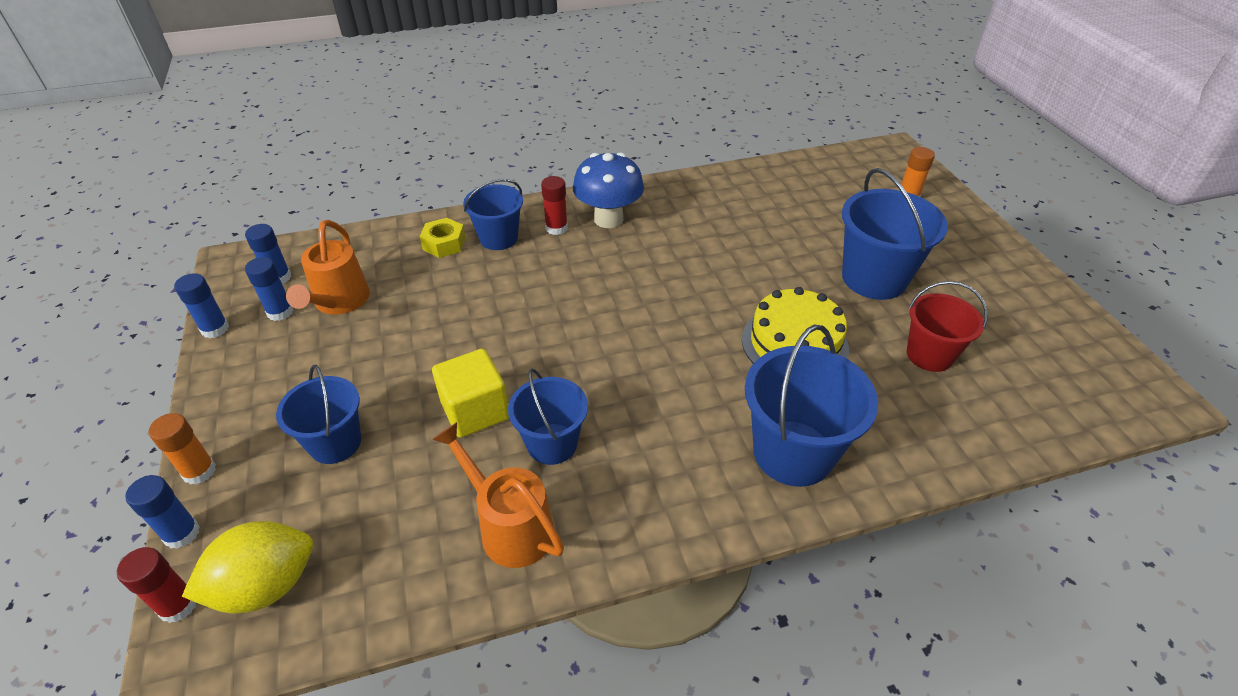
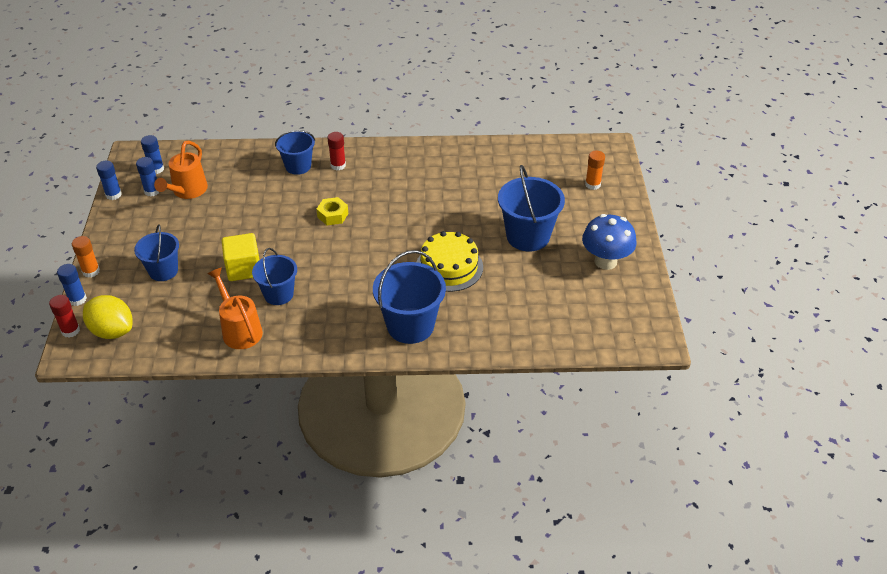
camera: 15 degrees right, 0 degrees up
yellow lemon [182,521,313,614] -> yellow lemon turned 45 degrees clockwise [83,295,133,339]
yellow nut [420,218,466,258] -> yellow nut moved to [316,197,348,225]
blue mushroom [573,152,644,228] -> blue mushroom moved to [582,214,637,270]
red bucket [907,281,988,372] -> none

